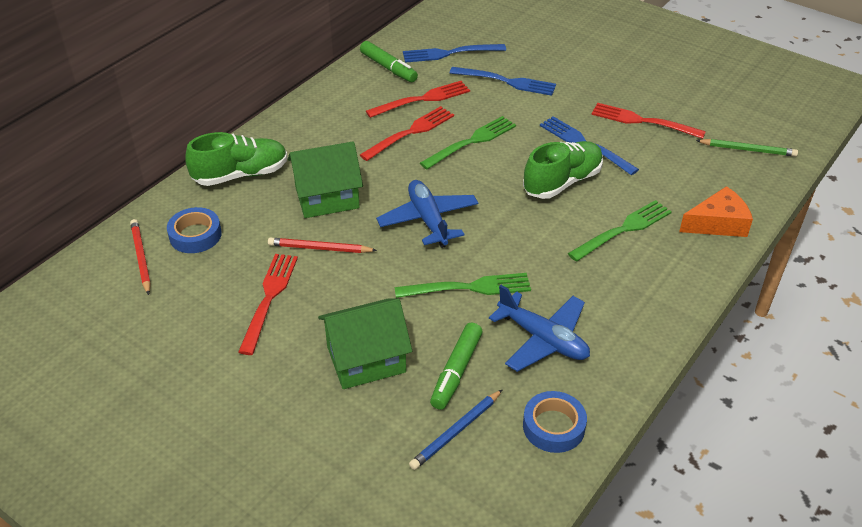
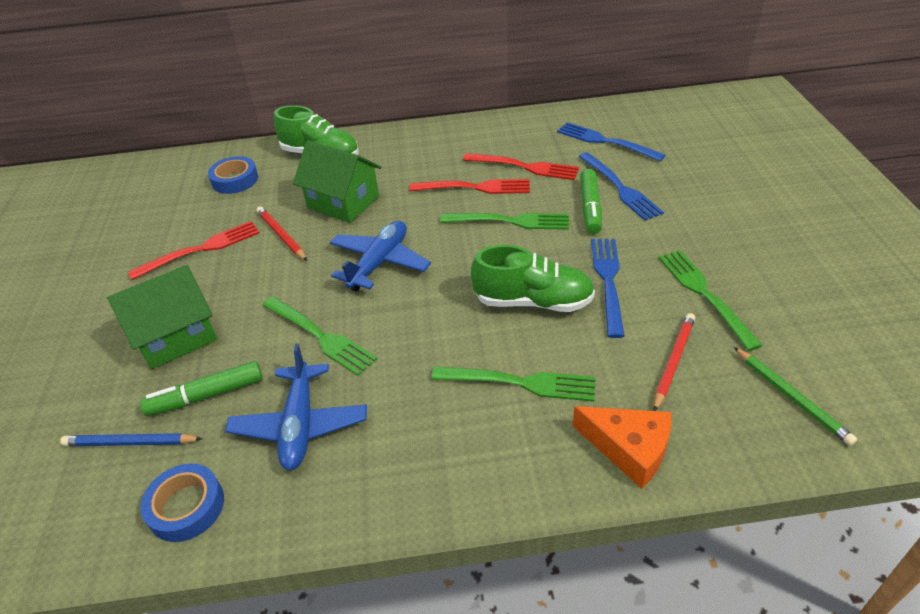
camera: 50 degrees right, 0 degrees up
red pencil [130,219,151,295] -> red pencil moved to [654,313,695,411]
green house [318,298,412,389] -> green house turned 60 degrees counterclockwise [107,265,218,369]
green marker [360,41,418,82] -> green marker moved to [580,169,602,234]
red fork [591,103,706,139] -> green fork [658,250,763,351]

